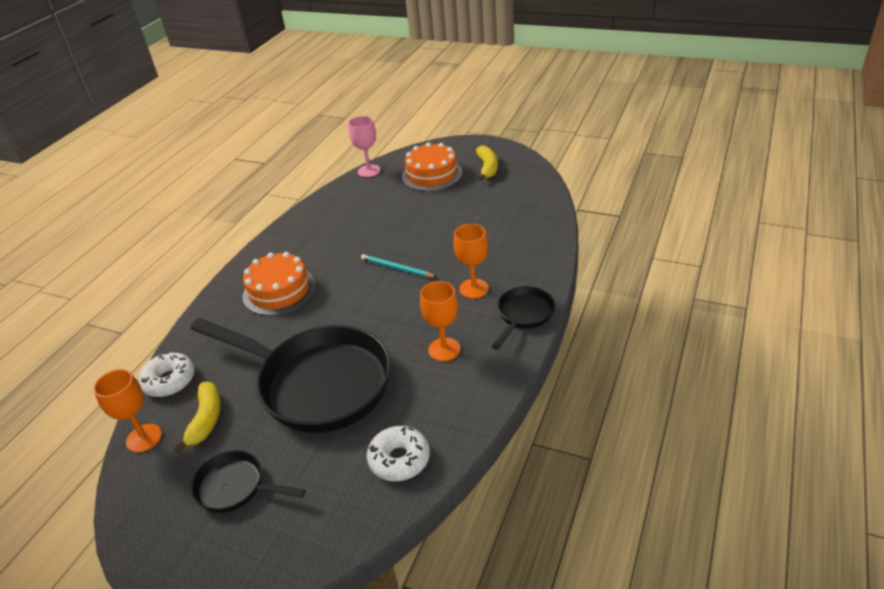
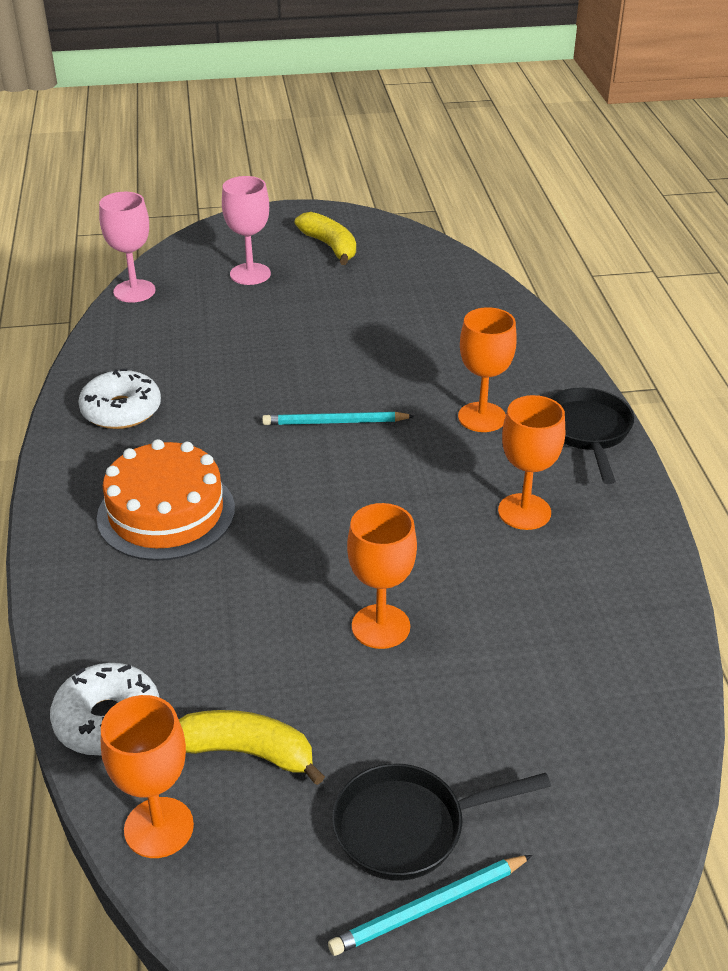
camera: 35 degrees left, 0 degrees up
yellow banana [174,382,221,453] -> yellow banana turned 45 degrees counterclockwise [179,710,325,785]
black pan [190,318,391,433] -> orange goblet [347,503,417,649]
white donut [367,426,430,481] -> white donut moved to [78,369,161,429]
orange cake [402,142,463,191] -> pink goblet [222,176,271,285]
none -> turquoise pencil [328,855,532,956]

